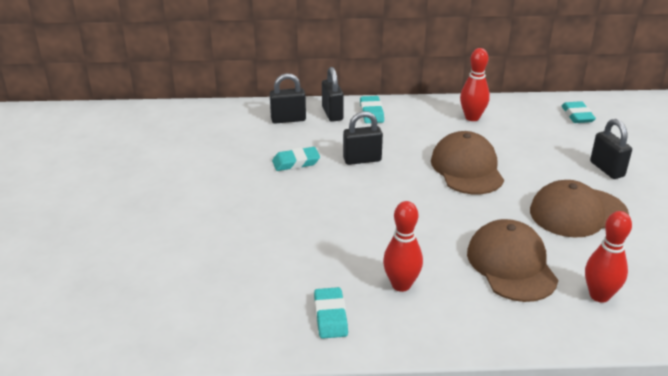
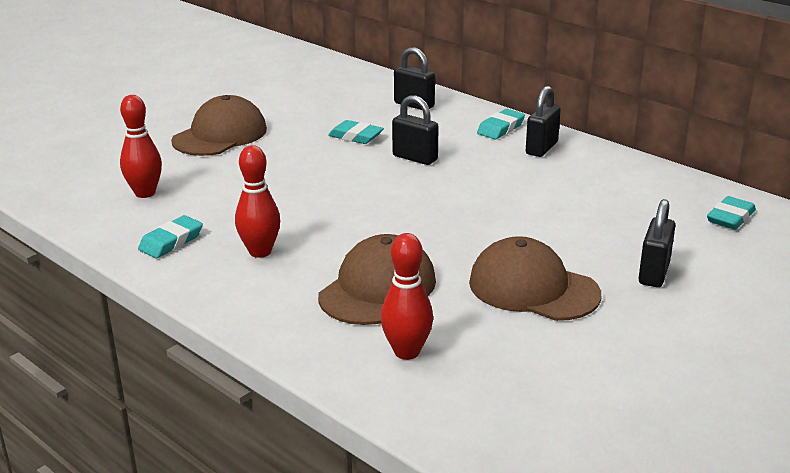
camera: 45 degrees right, 5 degrees down
black padlock [322,67,344,122] -> black padlock moved to [526,86,561,157]
brown cap [431,131,504,194] -> brown cap moved to [171,95,267,156]
red bowling pin [460,48,490,121] -> red bowling pin moved to [120,95,162,198]

